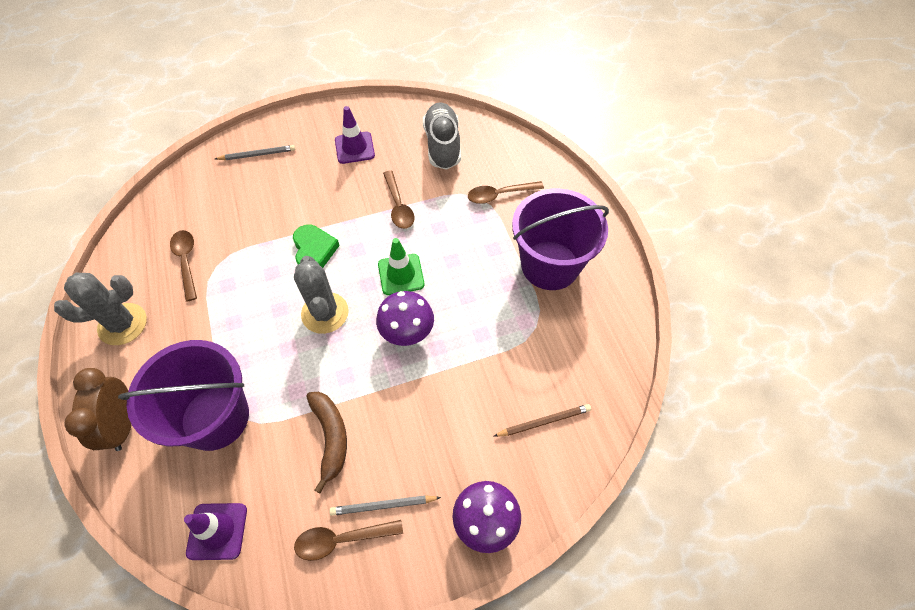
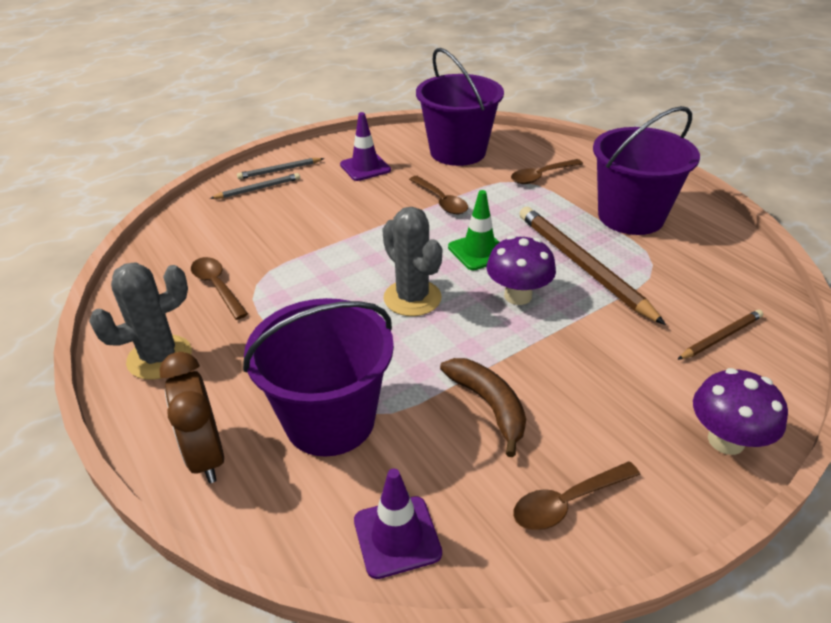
camera: 15 degrees left, 20 degrees down
green heart [293,224,340,268] -> none
grey pencil [329,495,441,516] -> grey pencil moved to [237,158,324,179]
grey shoe [423,102,461,170] -> purple bucket [416,48,504,166]
none -> brown pencil [519,207,666,325]

